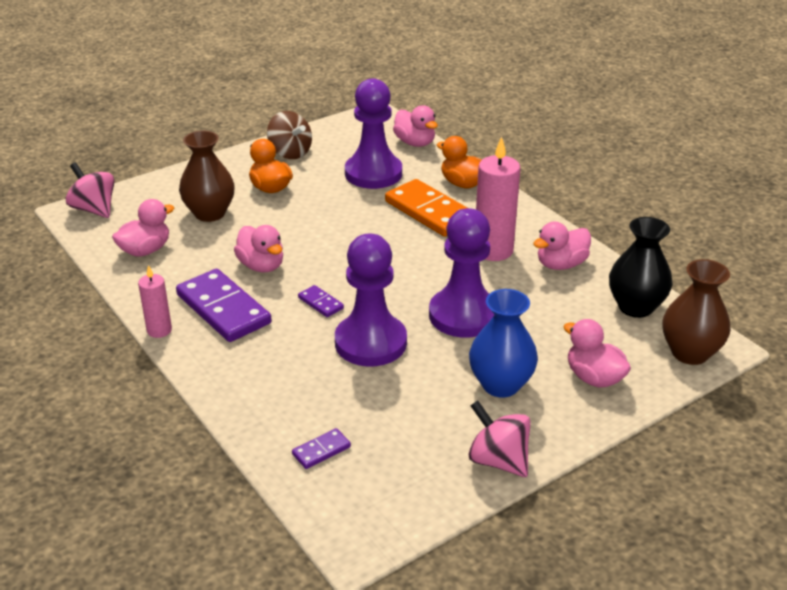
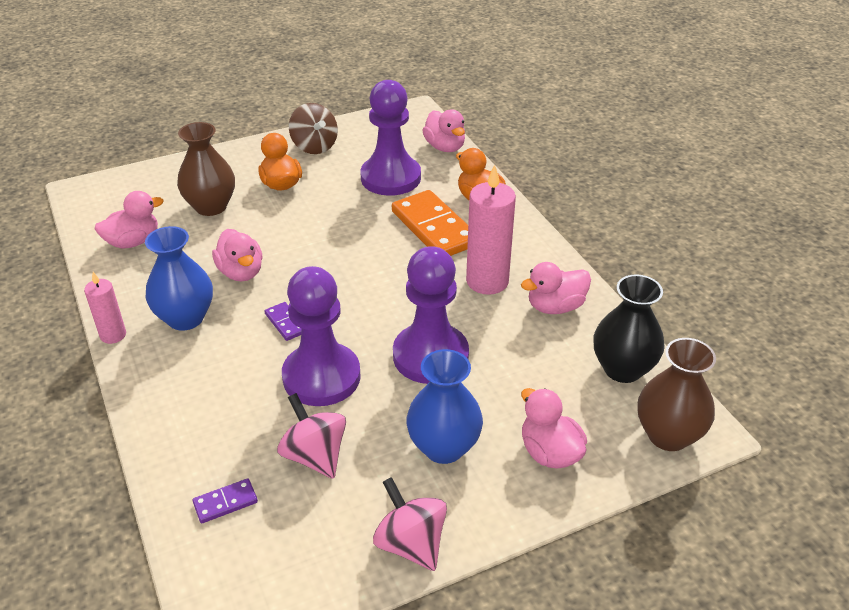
camera: 10 degrees right, 5 degrees up
pink spinning top [66,162,115,218] -> pink spinning top moved to [277,393,346,479]
purple domino [176,269,272,342] -> blue vase [145,226,213,331]

